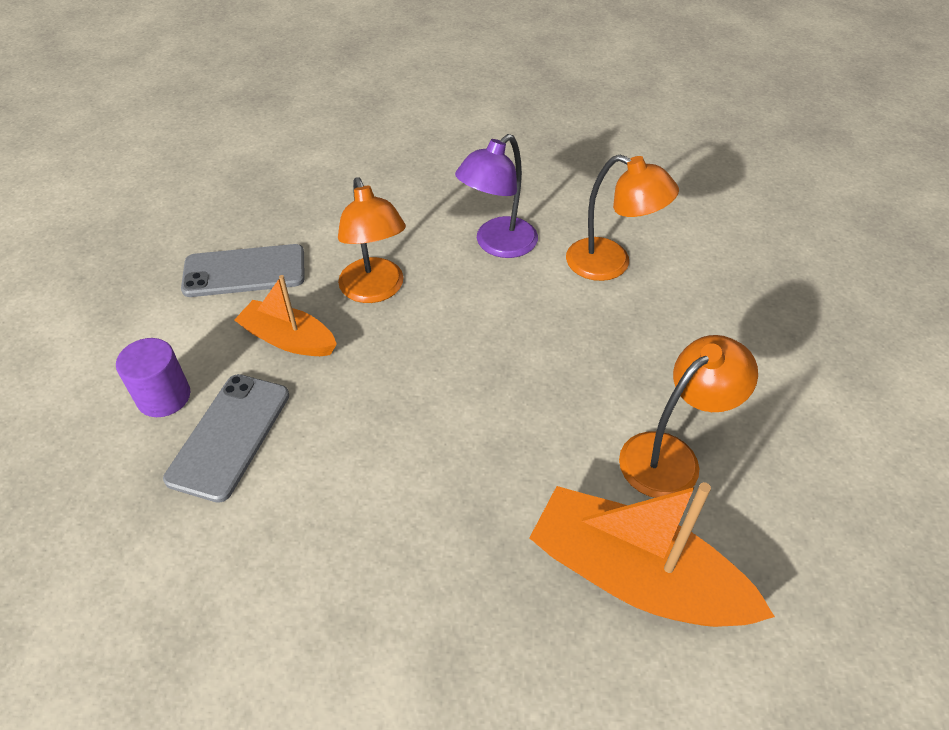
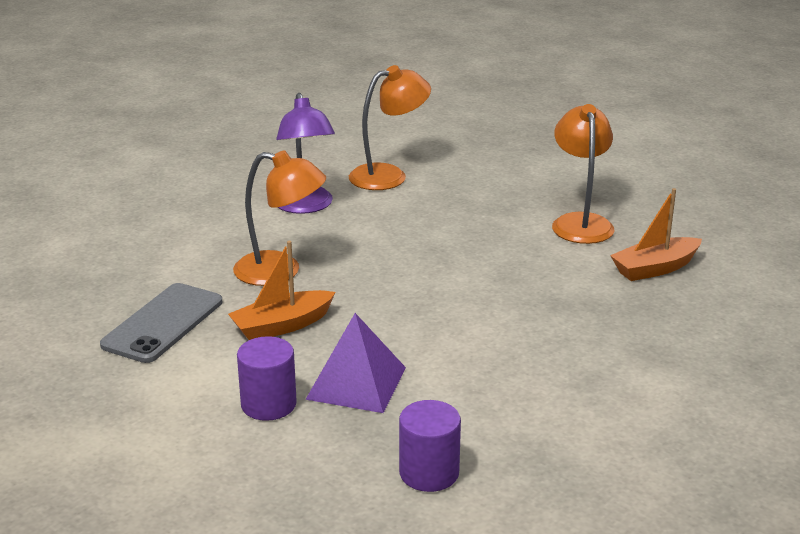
camera: 55 degrees left, 20 degrees down
grey phone [163,374,289,503] -> purple pyramid [305,313,406,413]
orange boat [529,482,775,627] -> orange boat [610,188,702,281], size x0.60
none -> purple cylinder [399,400,461,492]

